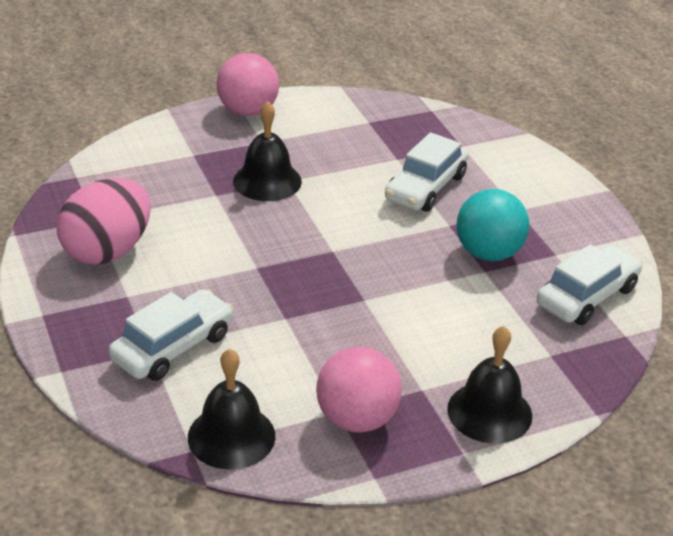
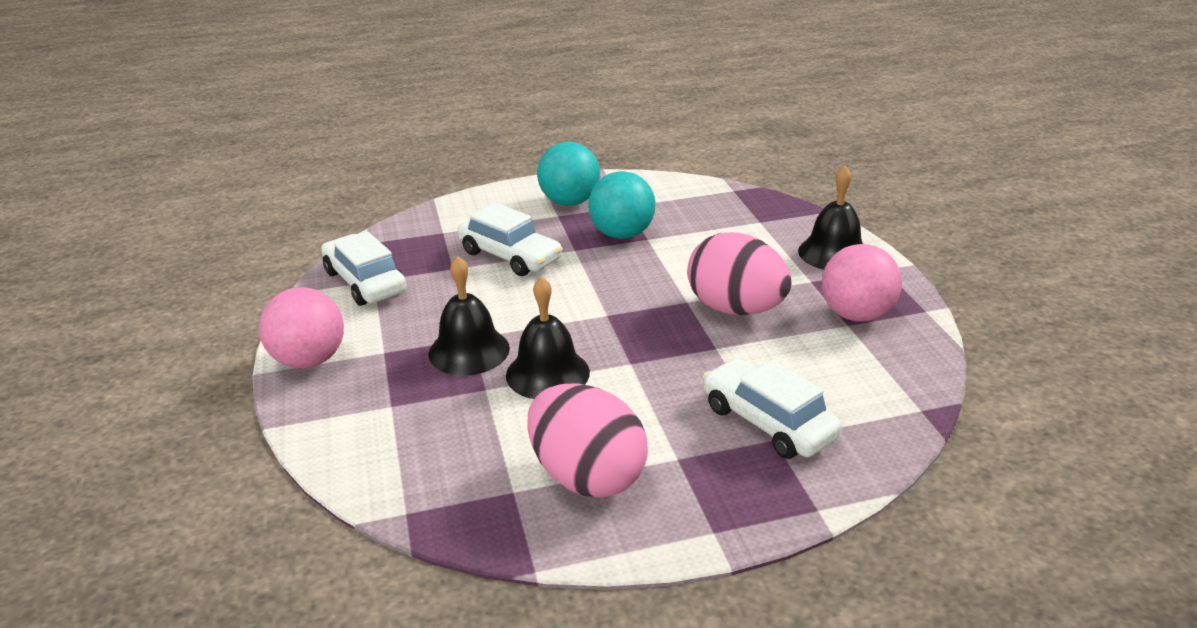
camera: 80 degrees left, 5 degrees down
black bell [188,349,275,469] -> black bell moved to [506,276,590,399]
white car [537,244,643,325] -> white car moved to [321,232,406,306]
none -> turquoise ball [537,142,600,206]
none -> pink egg [687,232,791,315]

